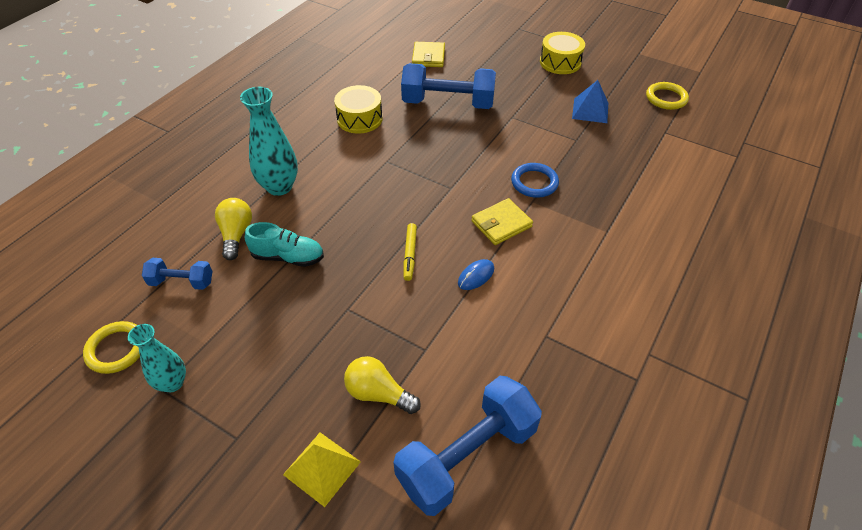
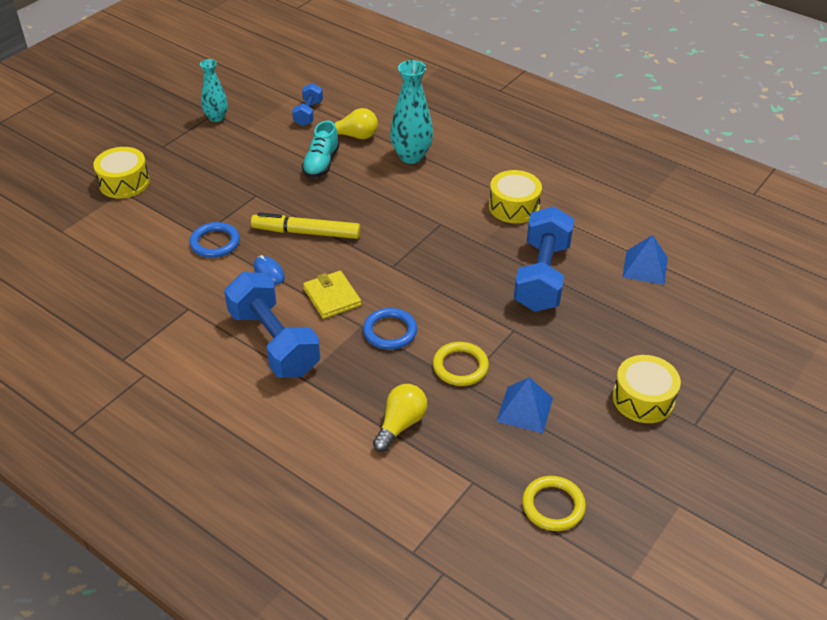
camera: 95 degrees right, 5 degrees down
yellow ring [83,321,140,374] -> yellow ring moved to [433,342,489,386]
yellow pyramid [283,432,361,507] -> yellow drum [93,147,150,198]
yellow light bulb [344,356,421,414] -> yellow light bulb moved to [373,384,427,452]
blue dumbbell [393,376,542,516] -> blue dumbbell moved to [224,272,320,378]
yellow marker [403,223,417,281] -> yellow marker [251,212,360,239], size x1.67
yellow wallet [412,42,445,67] -> blue pyramid [622,235,668,285]
none -> blue ring [190,222,240,258]

